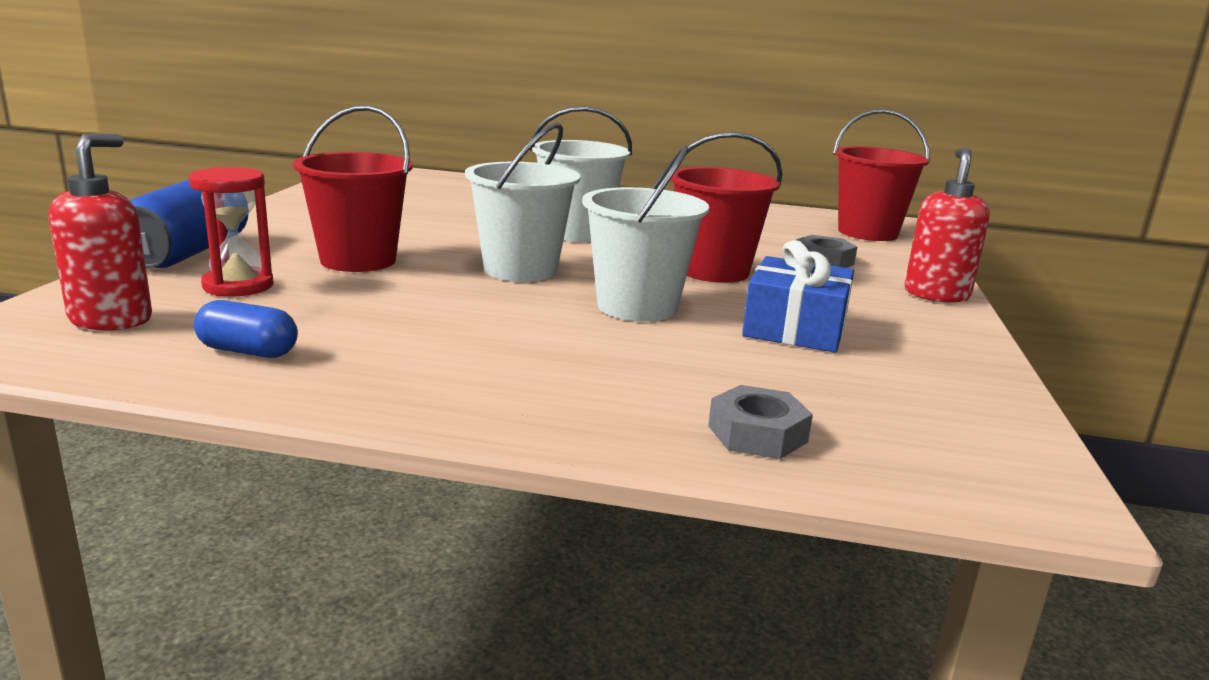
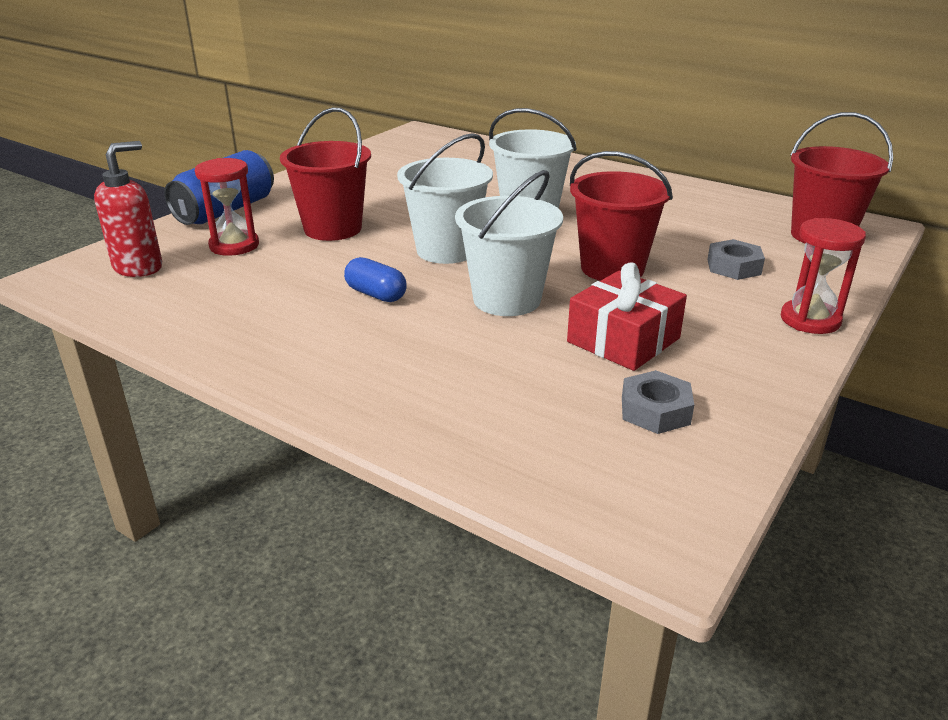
camera: 25 degrees right, 10 degrees up
blue capsule [194,300,298,358] -> blue capsule moved to [344,257,407,302]
grey nut [708,385,813,459] -> grey nut moved to [622,370,694,434]
blue gift [742,240,854,353] -> red gift [567,262,687,371]
red soap dispenser [904,148,990,303] -> red hourglass [781,218,866,334]

